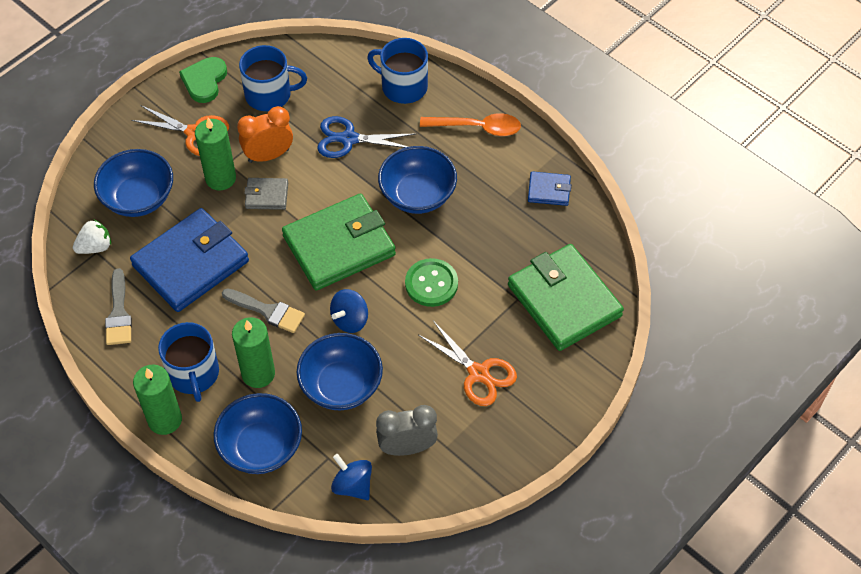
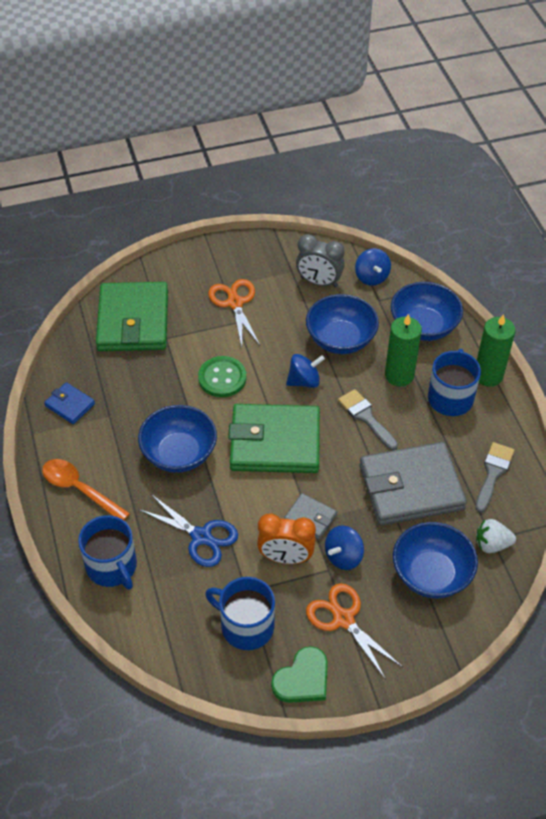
camera: 150 degrees left, 5 degrees down
blue wallet [130,208,249,312] -> grey wallet [359,442,467,526]
green candle [195,118,236,190] -> blue spinning top [325,525,364,570]

